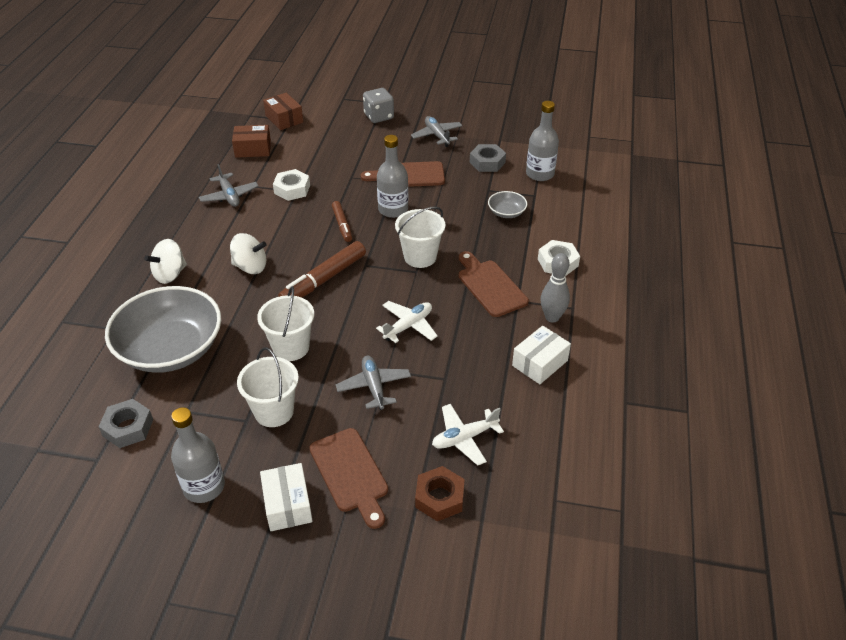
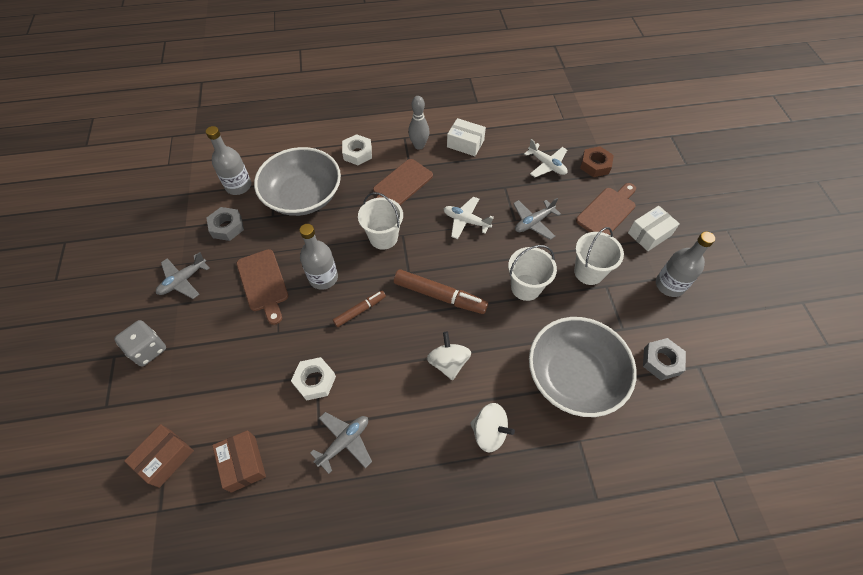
camera: 110 degrees left, 15 degrees up
grey bowl [488,191,527,218] -> grey bowl [254,147,341,216], size x2.39

